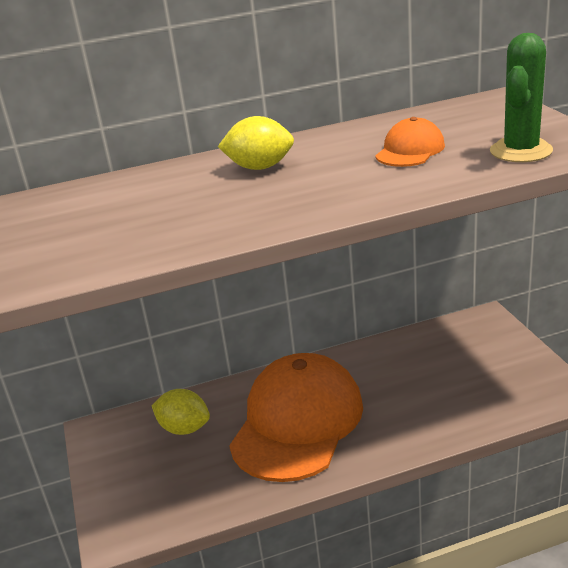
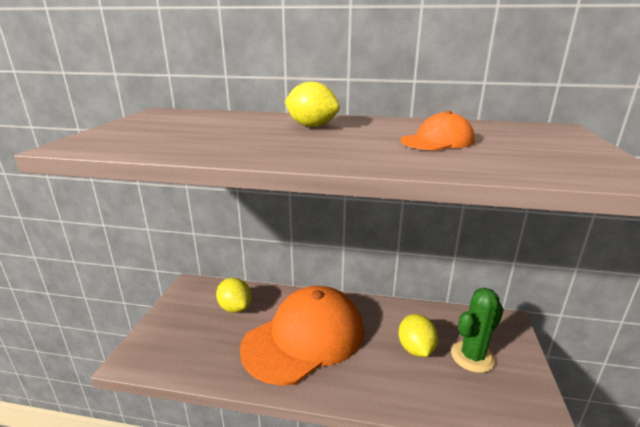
camera: 25 degrees right, 5 degrees down
green cactus [490,33,553,162] -> green cactus moved to [451,288,504,373]
none -> yellow lemon [398,314,438,357]

